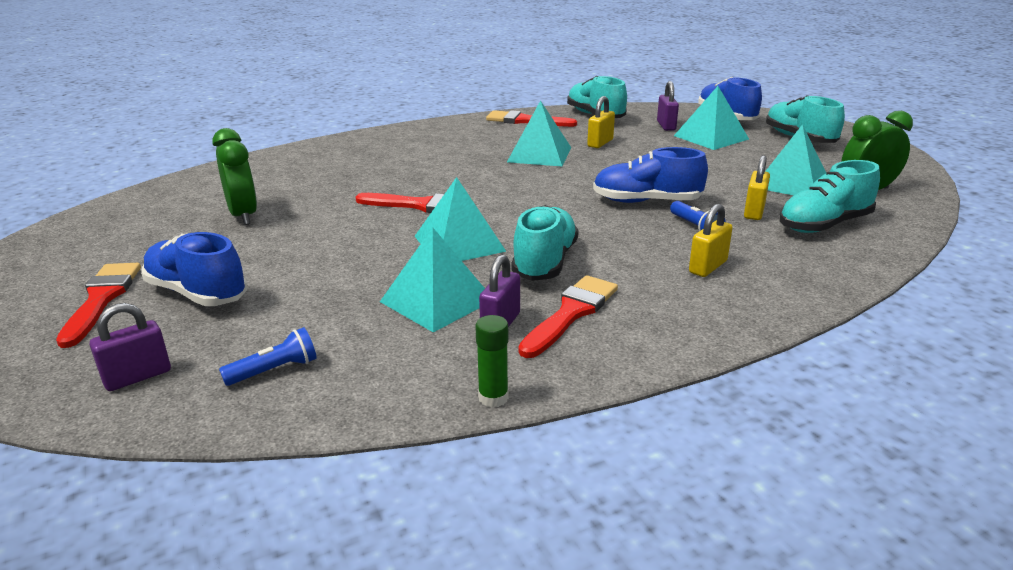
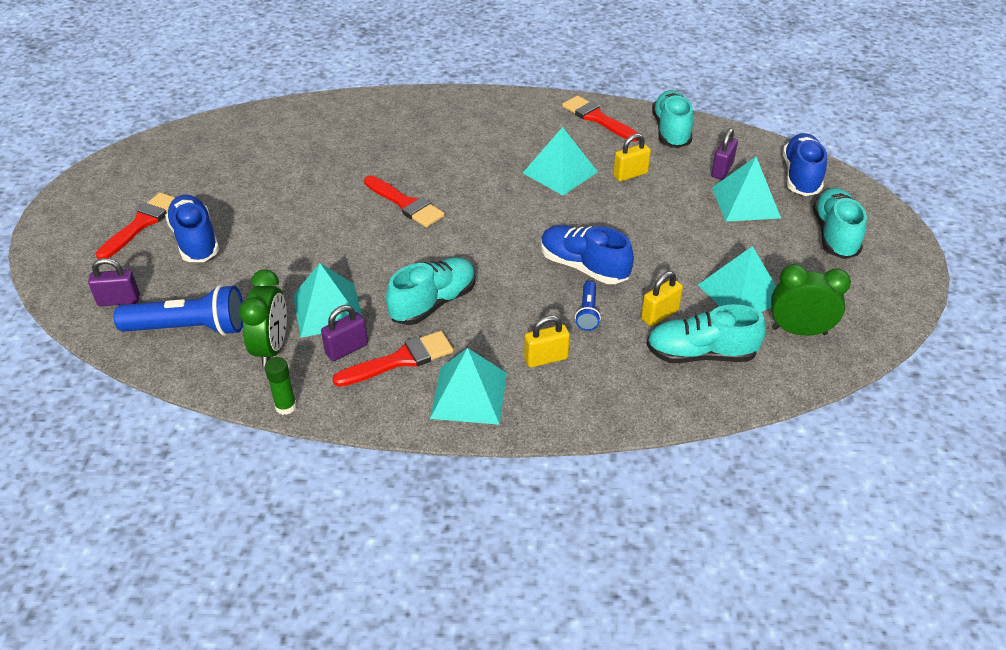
camera: 30 degrees right, 15 degrees up
green clock [212,128,257,225] -> green clock moved to [239,269,287,367]
blue flashlight [219,327,317,386] -> blue flashlight [114,285,243,336], size x1.97
turquoise pyramid [415,177,507,261] -> turquoise pyramid moved to [430,348,507,425]

